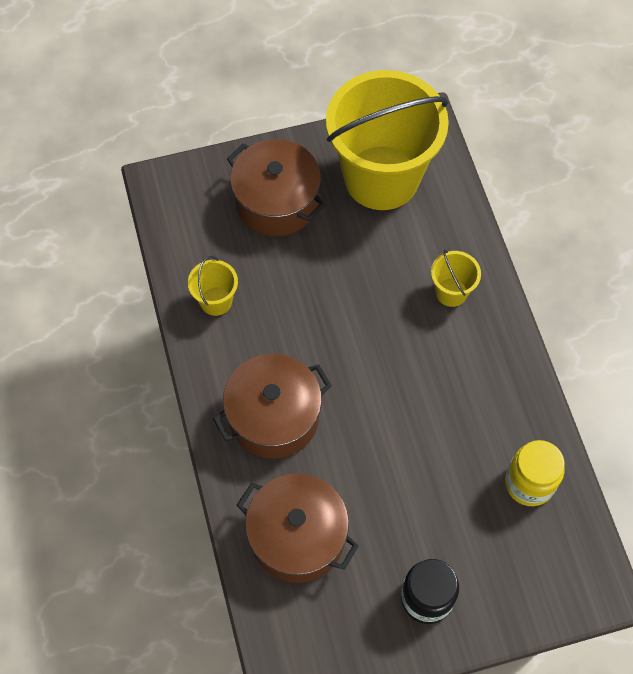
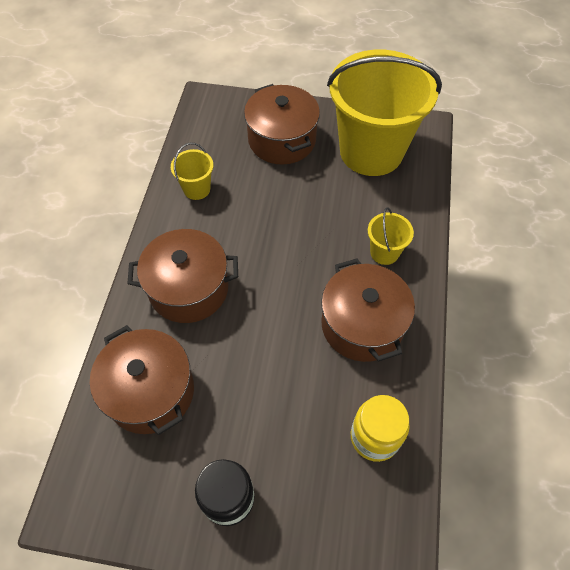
camera: 25 degrees right, 5 degrees down
none -> brown pot [321,258,415,362]

